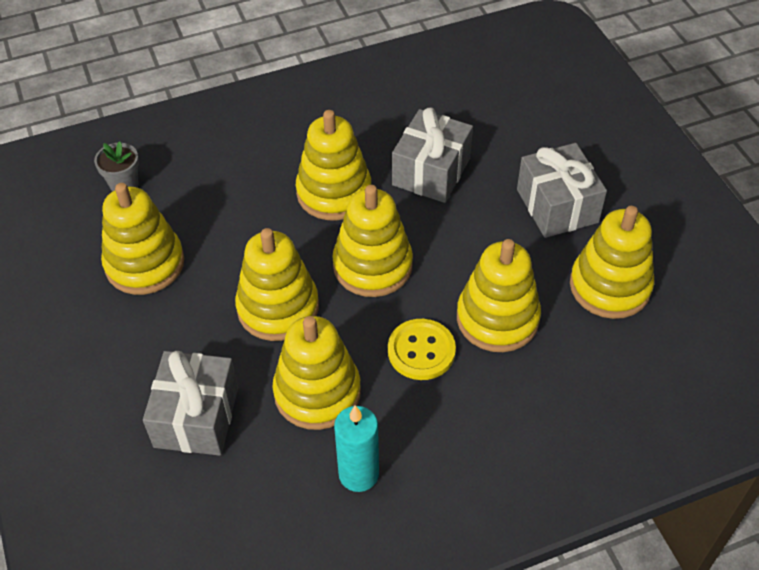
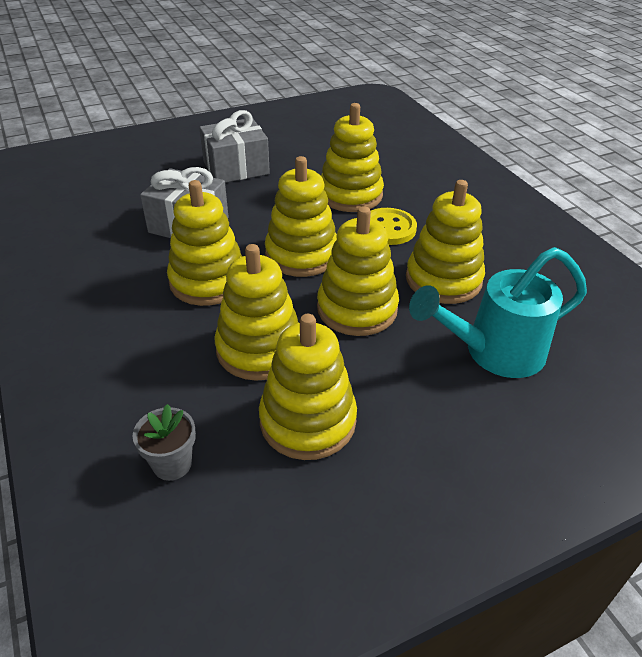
camera: 95 degrees left, 10 degrees down
grey gift [143,351,238,456] -> turquoise watering can [409,247,587,378]
turquoise candle [334,405,379,492] -> none
yellow stacking toy [570,206,654,319] -> yellow stacking toy moved to [215,244,299,381]

